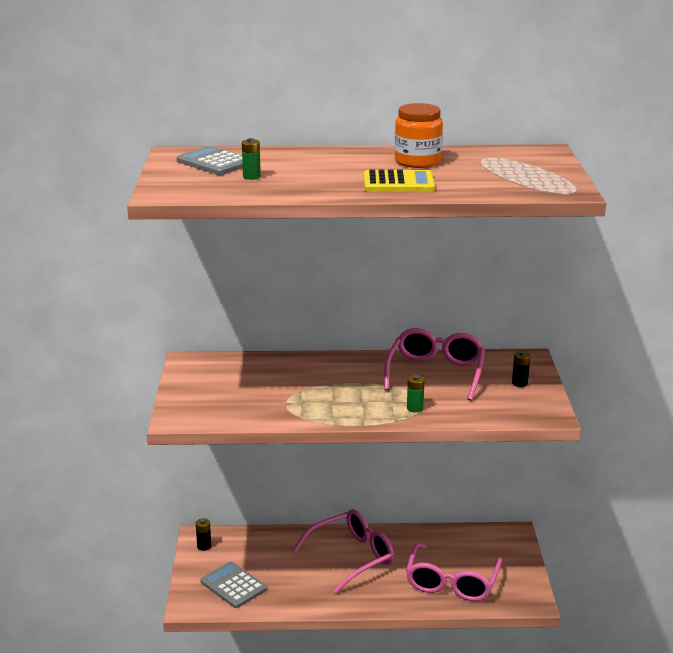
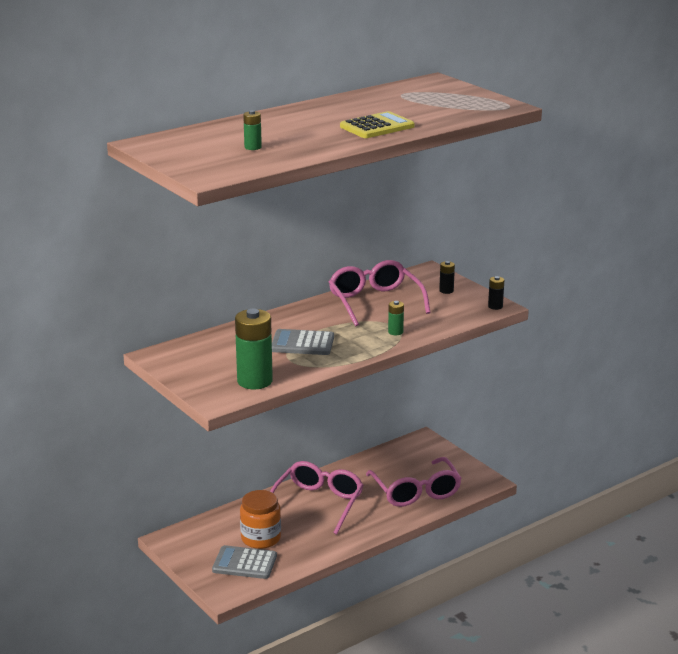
camera: 35 degrees left, 0 degrees up
grey calculator [177,146,243,175] -> grey calculator moved to [272,329,334,355]
black battery [196,518,211,551] -> black battery moved to [488,276,504,310]
orange jar [395,103,443,168] -> orange jar moved to [240,490,281,549]
none -> green battery [235,309,273,389]

